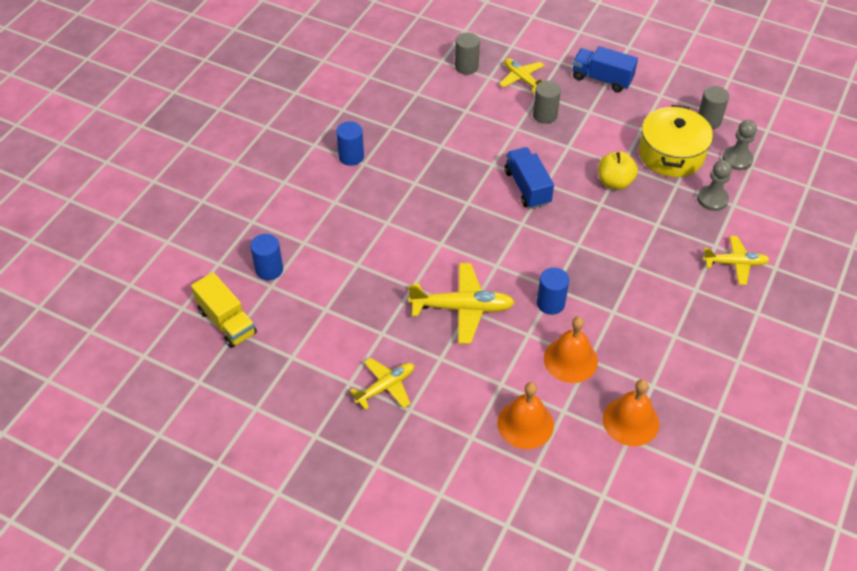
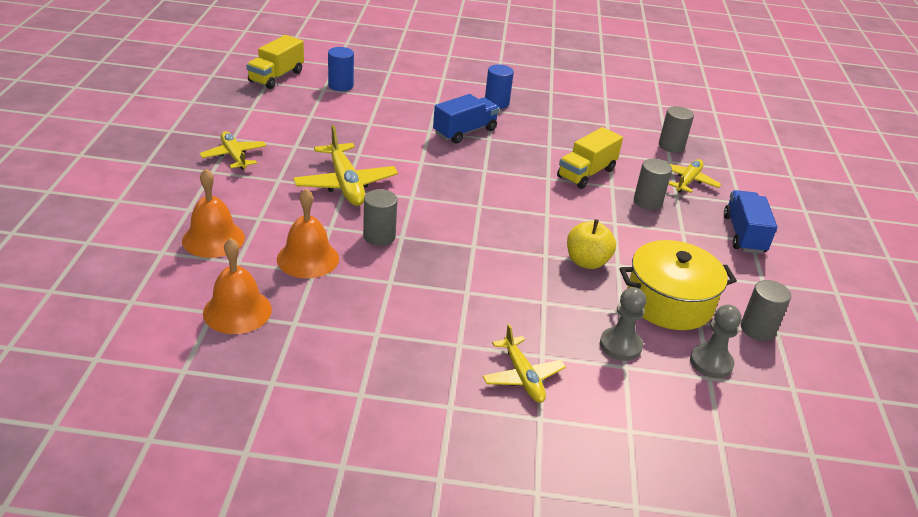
camera: 65 degrees right, 15 degrees down
yellow plane [350,358,414,410] -> yellow plane turned 150 degrees counterclockwise [200,131,267,170]
blue truck [505,147,554,209] -> blue truck moved to [433,94,499,144]
blue cylinder [537,267,569,315] -> grey cylinder [363,189,398,246]
none -> yellow truck [557,127,623,189]

